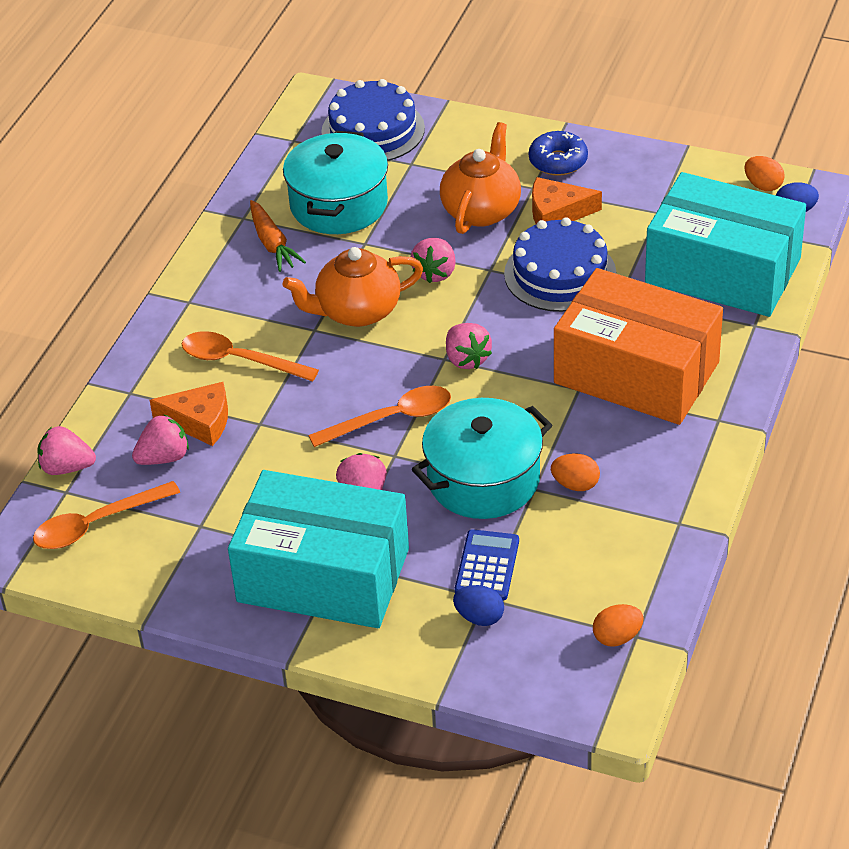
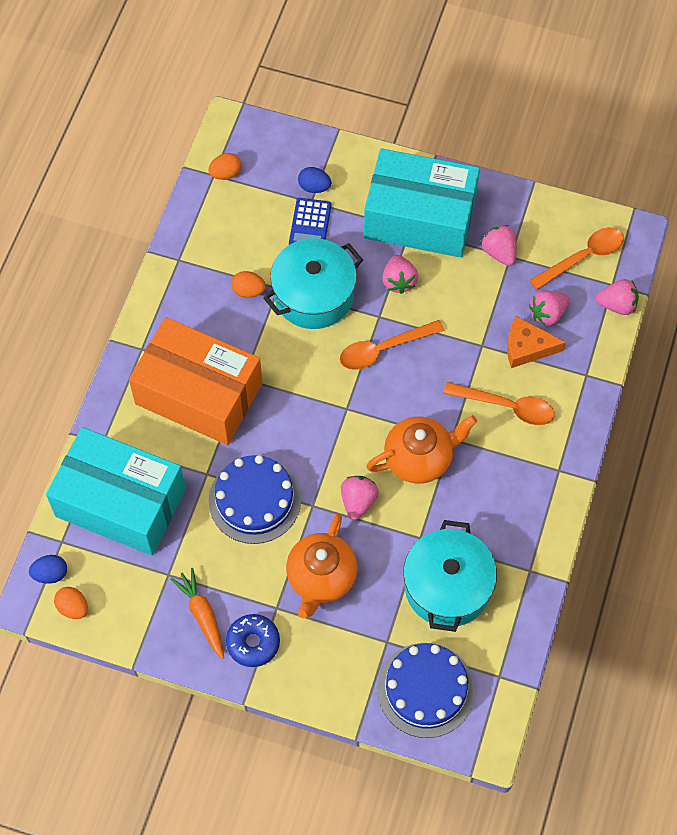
camera: 175 degrees right, 20 degrees up
orange carrot [250,200,306,272] -> orange carrot moved to [170,568,224,659]
pink strawberry [446,323,492,369] -> pink strawberry moved to [481,225,516,266]
orange cheese [532,177,602,224] -> none

